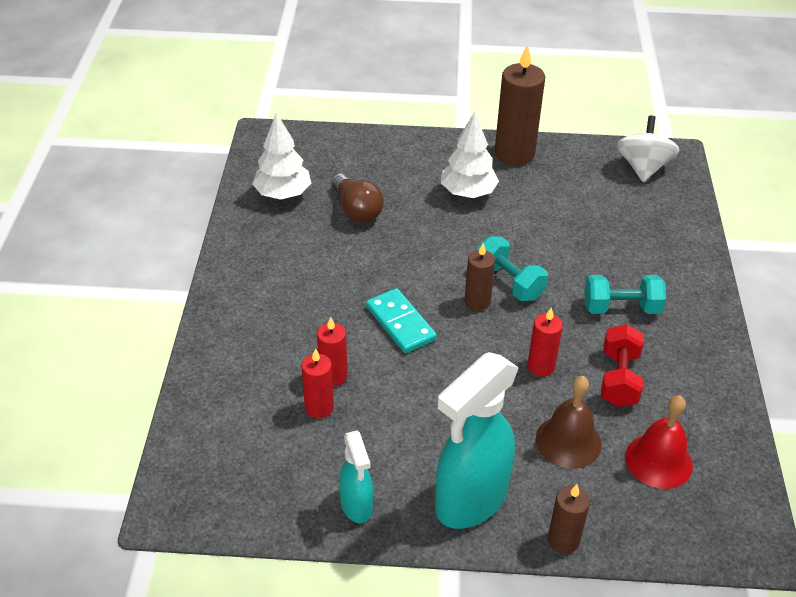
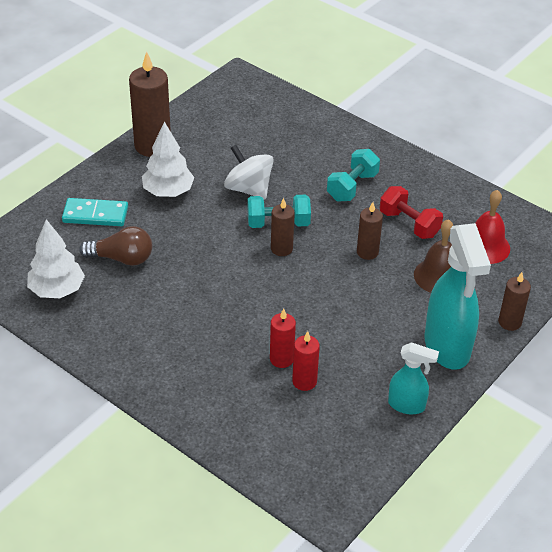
camera: 55 degrees left, 0 degrees up
turquoise domino [366,288,437,353] -> turquoise domino moved to [62,198,128,226]
red candle [527,308,563,376] -> brown candle [357,202,383,260]
white spinning top [617,116,679,182] -> white spinning top moved to [224,145,274,200]

